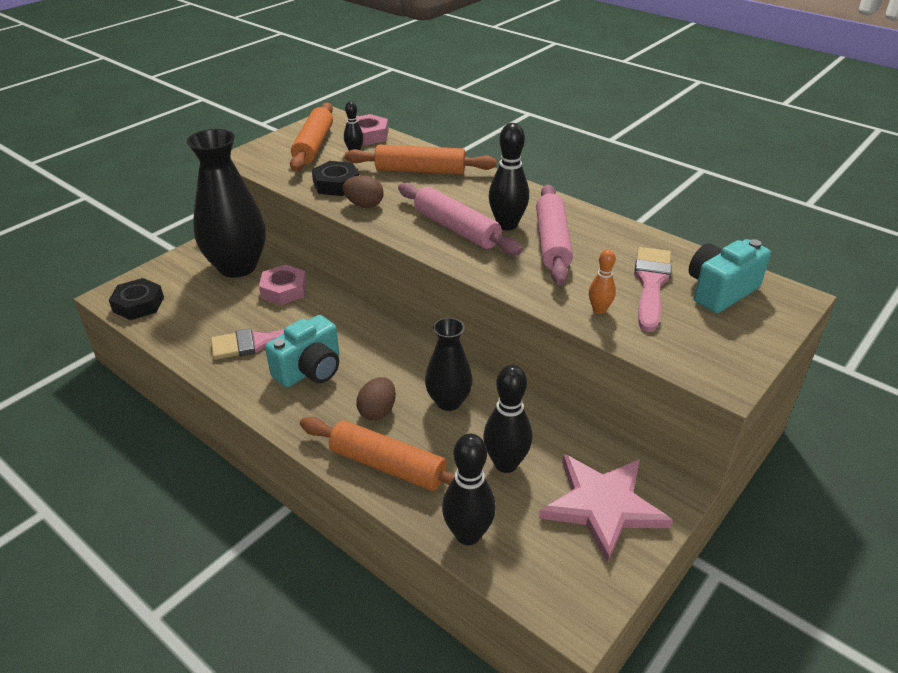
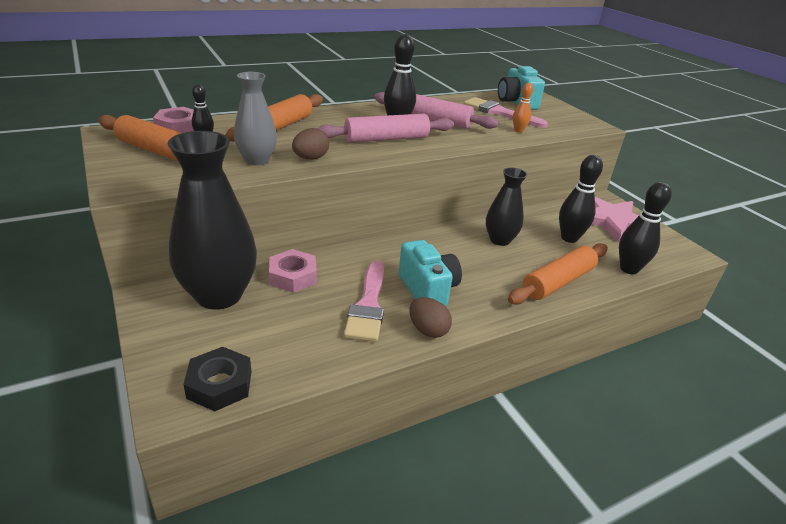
camera: 70 degrees left, 5 degrees down
black nut [312,161,359,196] -> grey vase [234,72,277,165]
brown egg [356,377,396,420] -> brown egg moved to [409,297,452,338]

